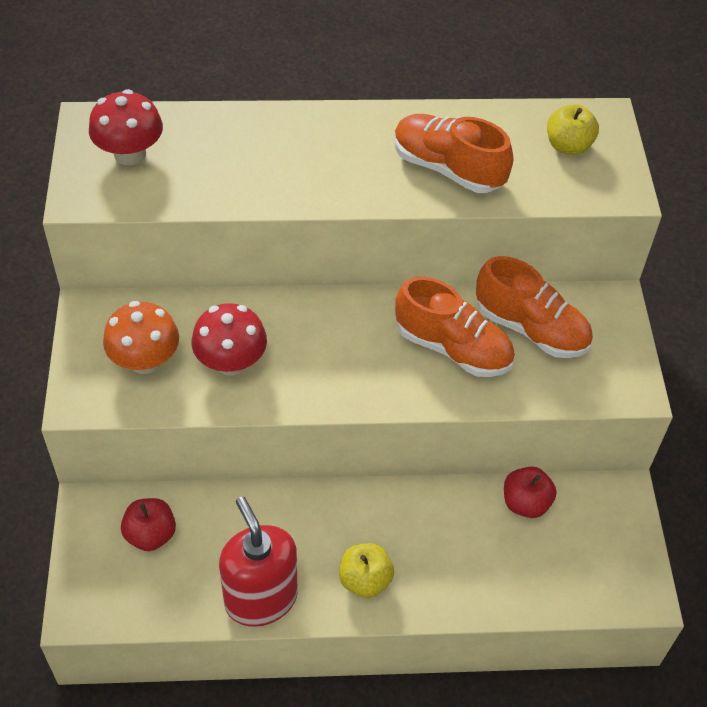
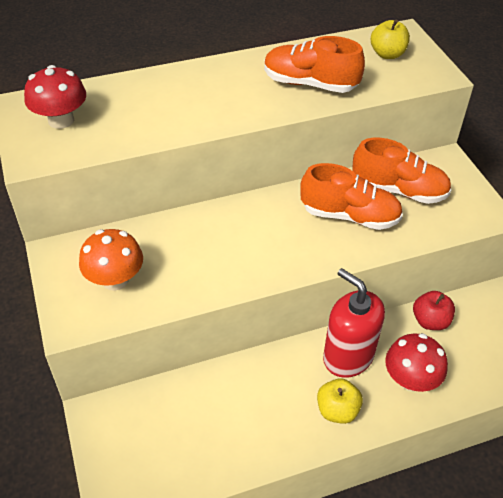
camera: 15 degrees left, 5 degrees down
red apple [121,498,176,551] -> none
red mushroom [192,303,267,376] -> red mushroom moved to [385,333,448,392]
red soap dispenser [219,497,298,627] -> red soap dispenser moved to [323,268,385,378]

